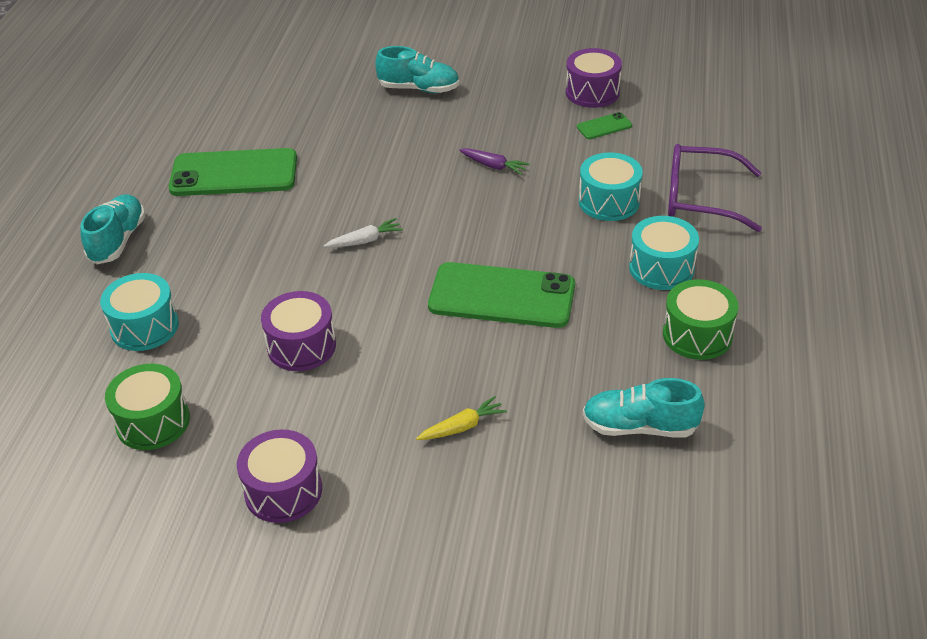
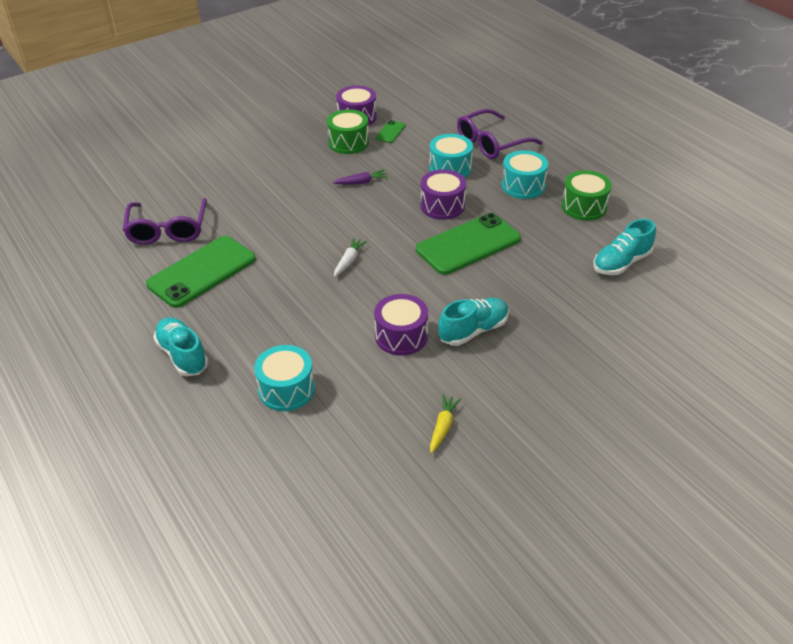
camera: 45 degrees left, 0 degrees up
green drum [105,364,190,450] -> green drum moved to [327,109,369,154]
purple drum [237,429,322,523] -> purple drum moved to [420,170,466,220]
turquoise shoe [375,46,459,93] -> turquoise shoe moved to [438,298,509,346]
yellow carrot [416,396,507,440] -> yellow carrot moved to [430,394,461,453]
none -> purple glasses [123,198,207,245]

